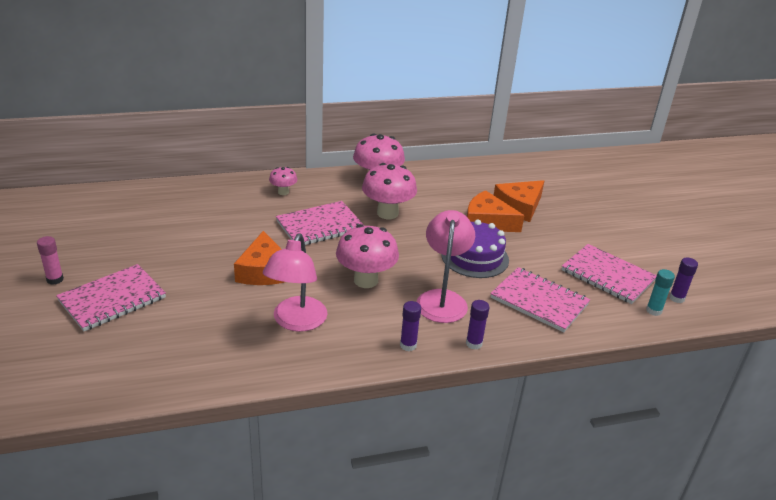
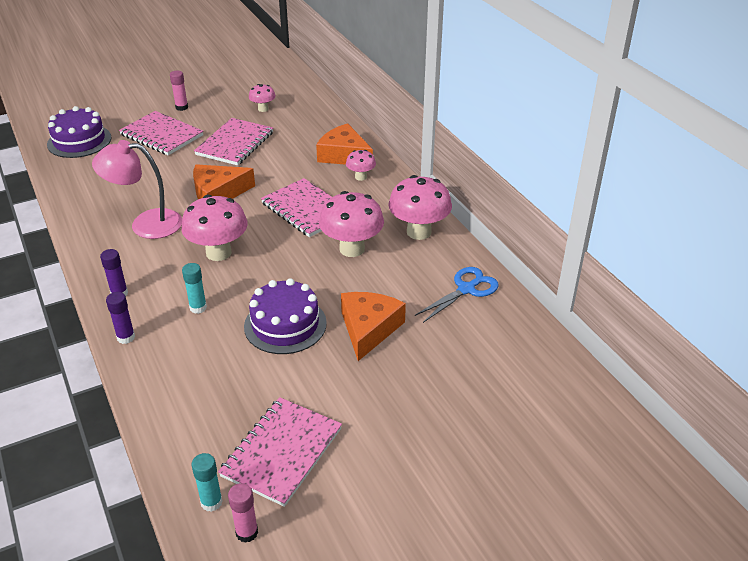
camera: 80 degrees right, 5 degrees up
pink lamp [416,210,475,323] -> turquoise glue stick [182,263,207,314]
pink notebook [490,267,590,332] -> pink notebook moved to [194,118,273,166]
orange cheese [494,180,544,222] -> orange cheese moved to [316,123,373,165]
purple glue stick [669,257,698,303] -> pink glue stick [228,483,258,543]
none -> purple cake [47,106,111,158]
none -> pink mushroom [249,84,276,112]
none -> blue scissors [415,267,499,323]

